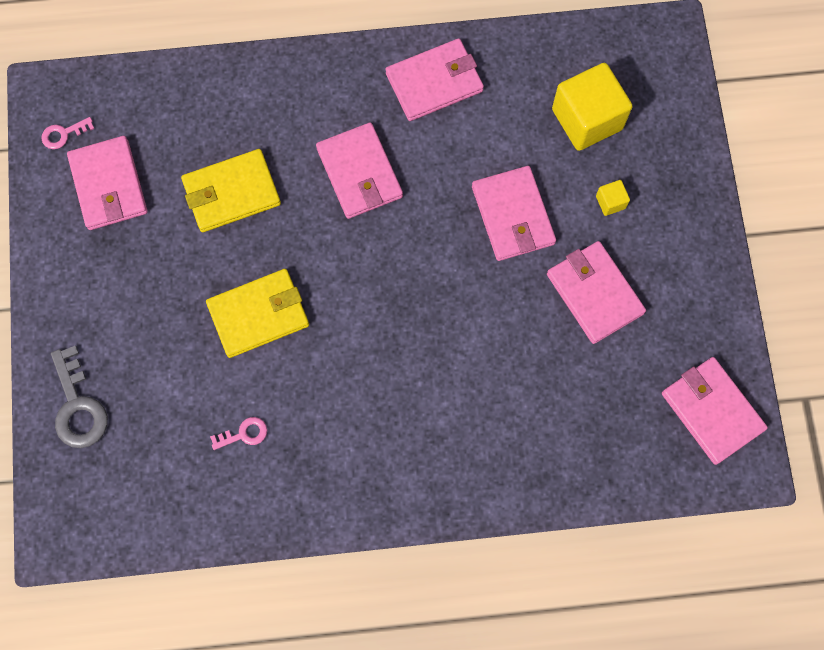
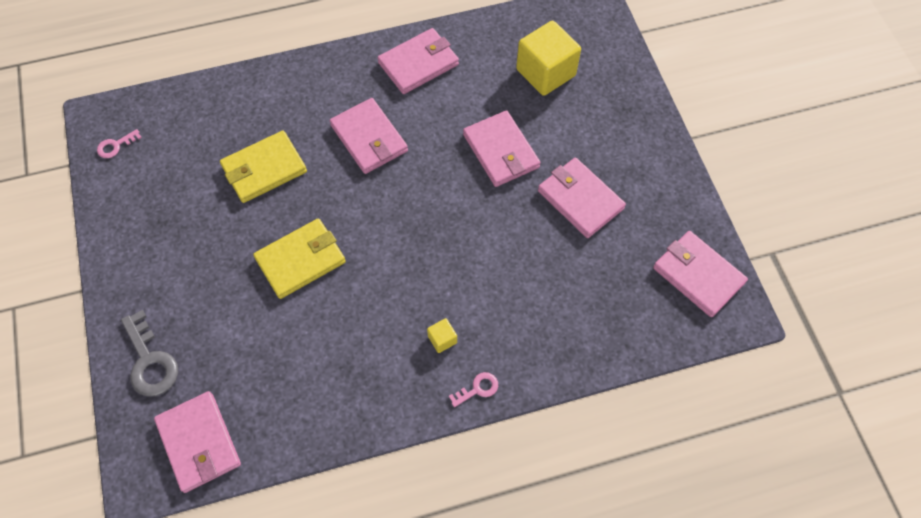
camera: 10 degrees left, 10 degrees down
pink wallet [67,136,148,230] -> pink wallet moved to [154,391,241,493]
pink key [210,417,267,450] -> pink key moved to [449,372,498,407]
yellow cube [596,180,630,216] -> yellow cube moved to [427,318,457,353]

